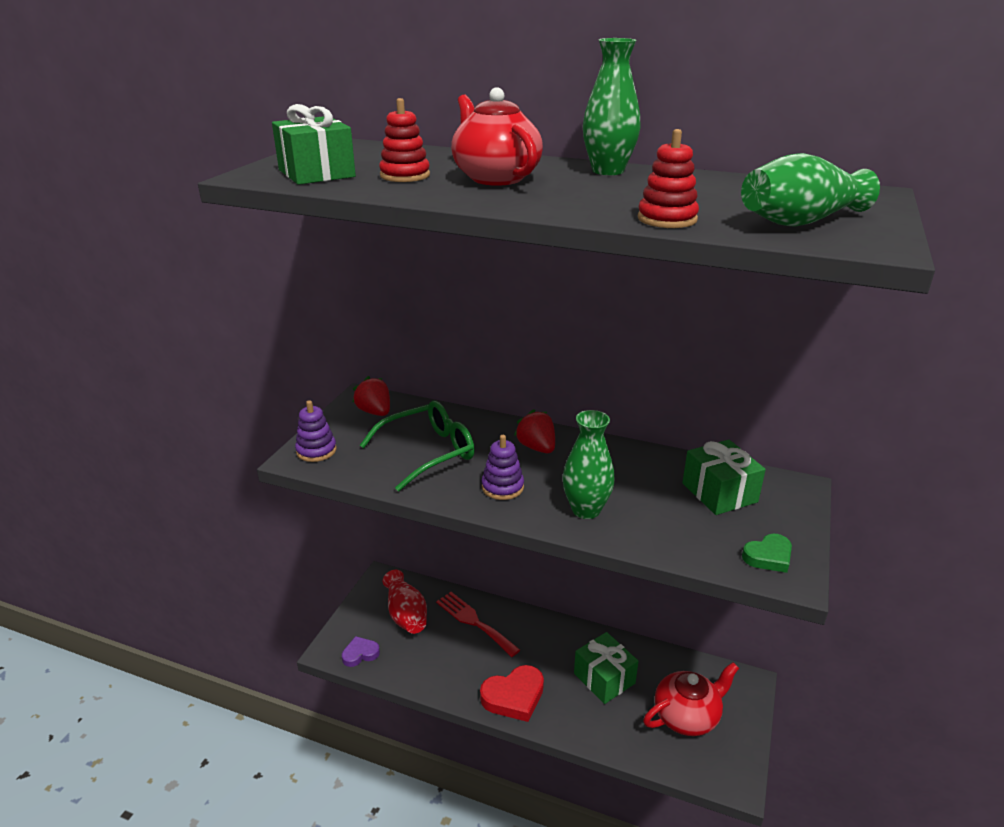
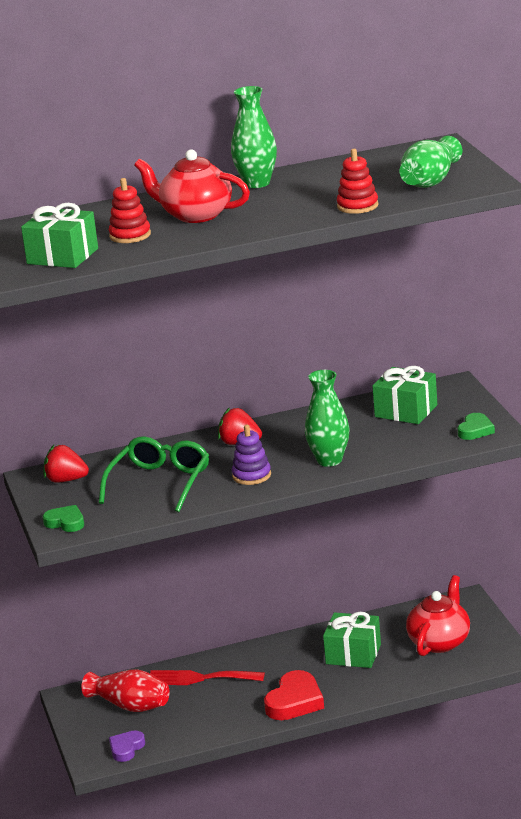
camera: 35 degrees left, 5 degrees down
purple stacking toy [295,400,337,462] -> green heart [43,505,84,532]

